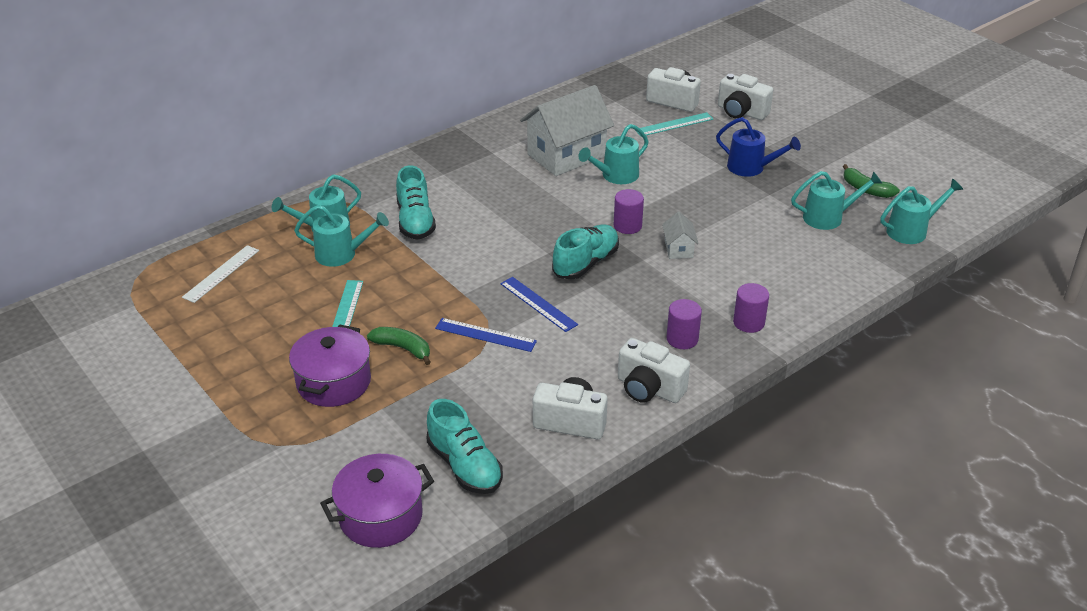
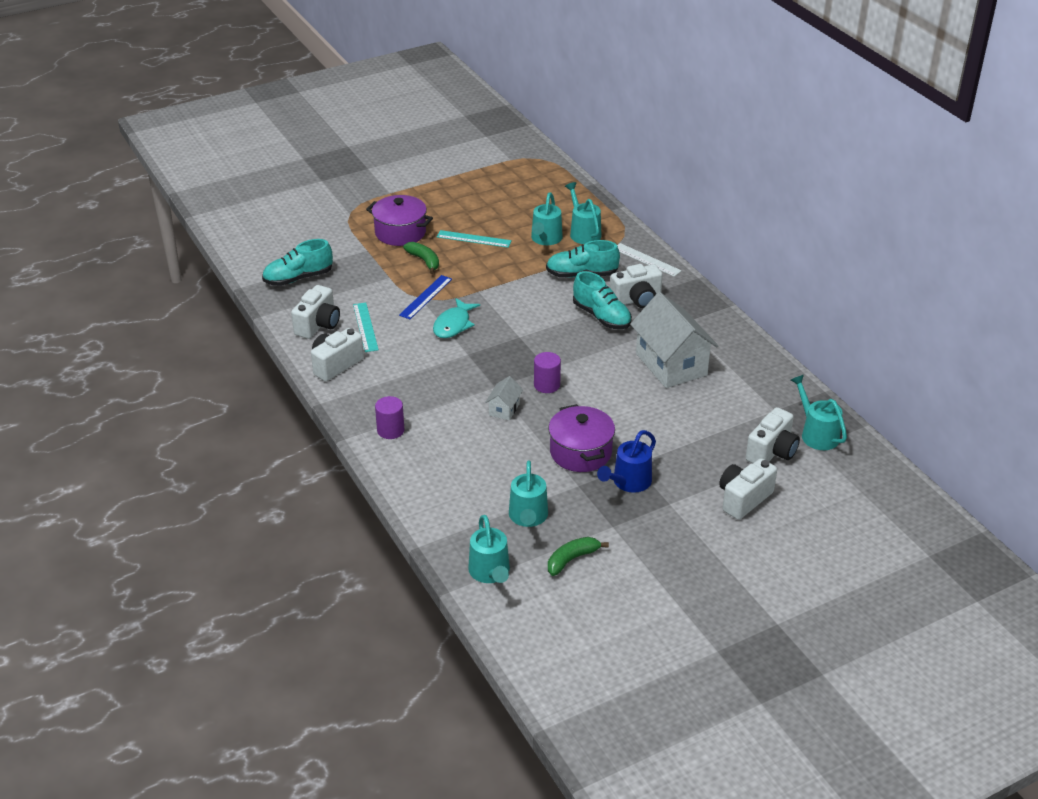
camera: 100 degrees right, 0 degrees up
white ruler [182,245,259,303] -> white ruler moved to [617,243,682,277]
purple pot [320,454,434,548] -> purple pot moved to [549,404,615,472]
green banana [367,327,431,365] -> green banana turned 75 degrees counterclockwise [403,242,439,274]
blue ruler [500,277,578,332] -> turquoise fish [433,298,480,338]
turquoise shoe [552,225,619,280] -> turquoise shoe moved to [573,271,632,329]
turquoise watering can [578,124,649,184] -> turquoise watering can moved to [791,375,847,450]
turquoise ruler [635,112,713,137] -> turquoise ruler moved to [353,302,379,352]
white house [662,212,698,259] -> white house turned 75 degrees counterclockwise [485,376,523,421]
purple cylinder [667,299,702,349] -> none
none -> white camera [610,264,663,308]

